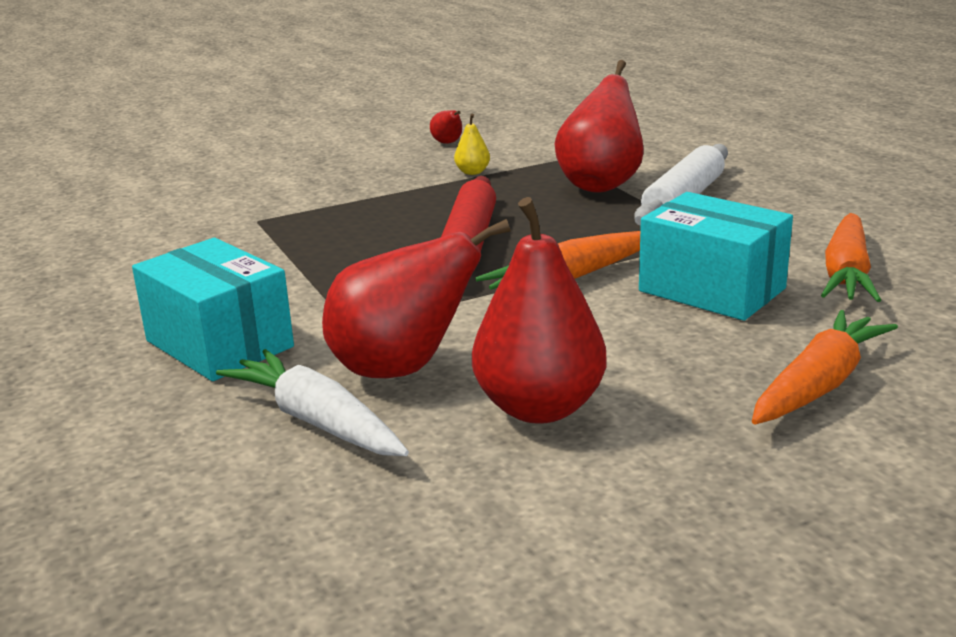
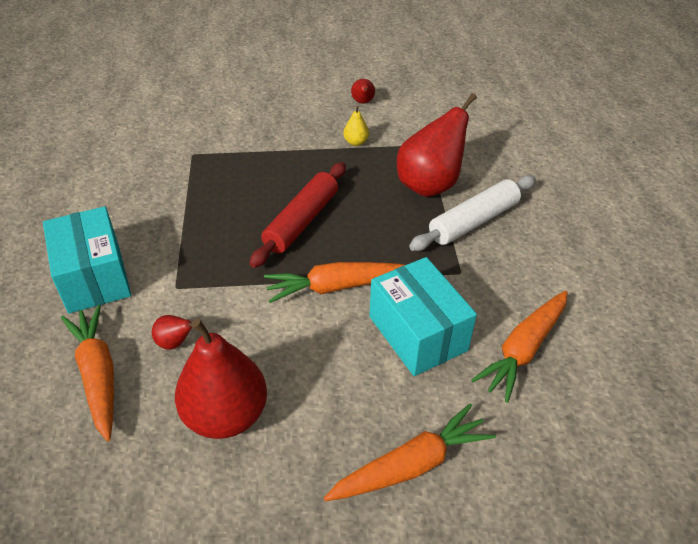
camera: 20 degrees right, 20 degrees up
white carrot [216,349,409,456] -> orange carrot [61,305,114,441]
red pear [322,219,511,378] -> red pear [152,315,192,350], size x0.43

